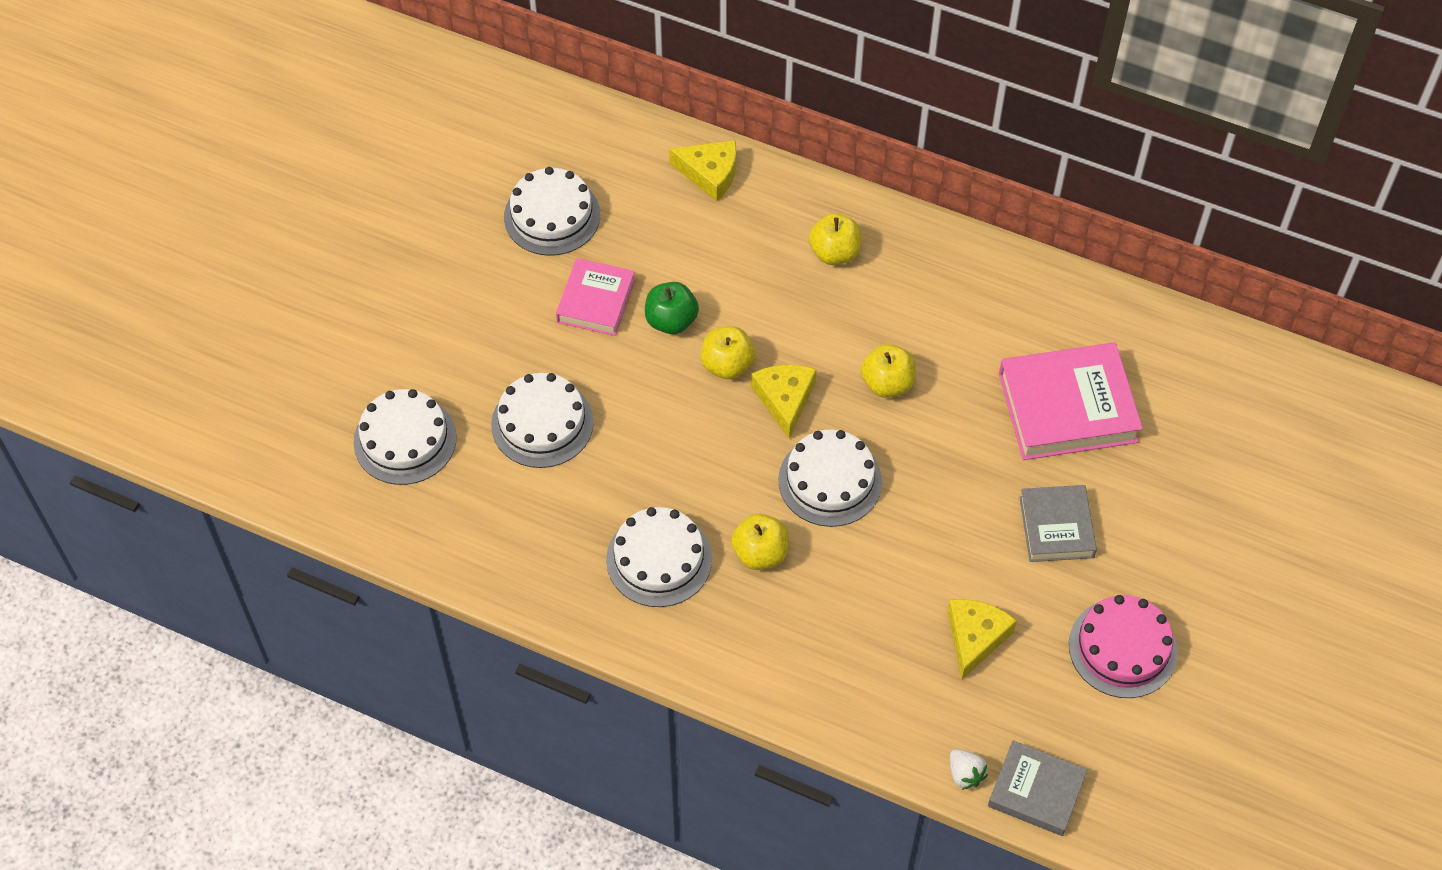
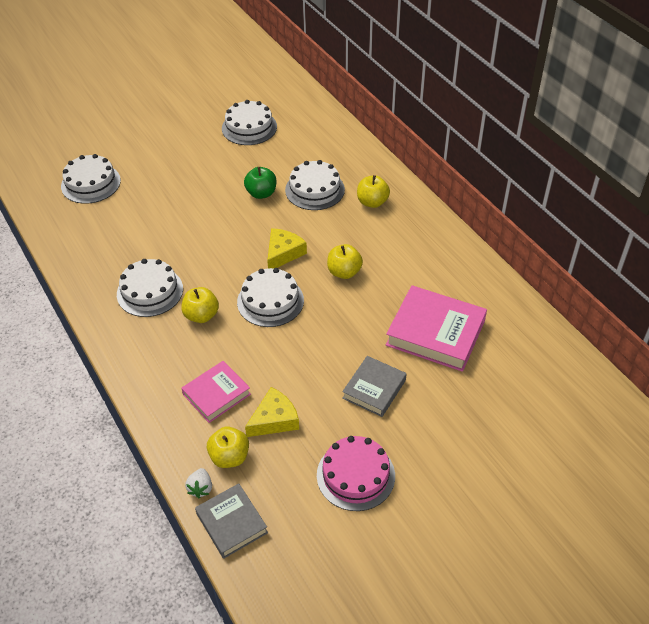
camera: 35 degrees right, 10 degrees down
white cake [491,373,594,468] -> white cake moved to [285,160,345,210]
pink book [556,258,635,336] -> pink book moved to [182,361,251,423]
yellow cheese [669,140,737,201] -> none
yellow apple [701,326,755,379] -> yellow apple moved to [207,427,249,468]

